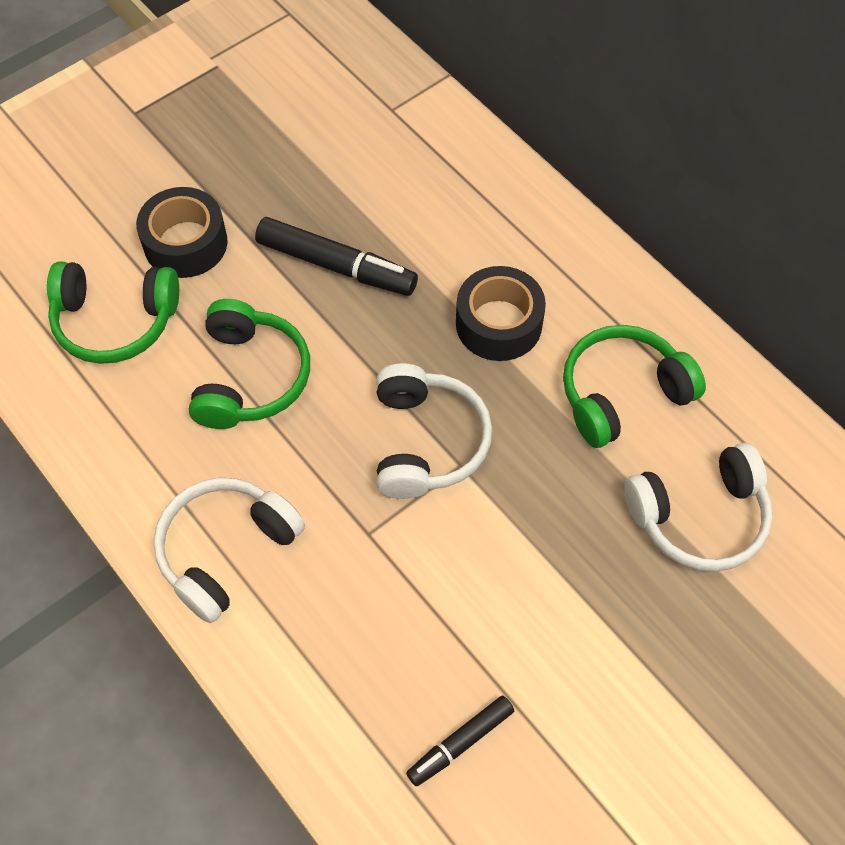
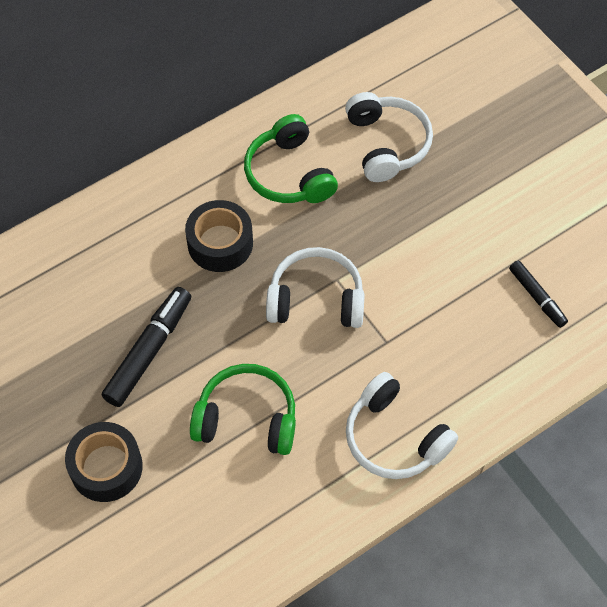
camera: 85 degrees left, 0 degrees up
green headphones [47,261,179,364] -> none

